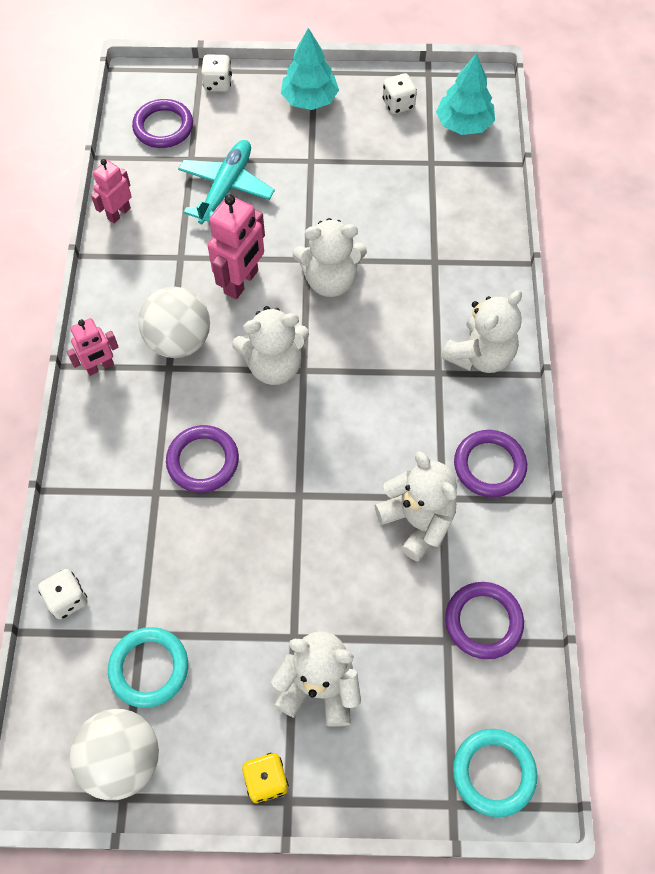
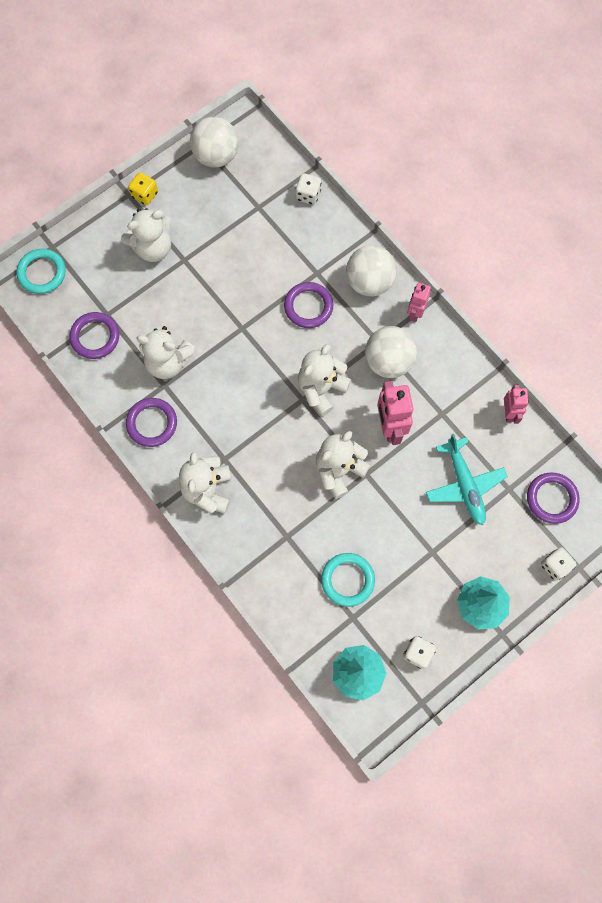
camera: 140 degrees right, 10 degrees up
turquoise ring [108,627,188,708] -> turquoise ring moved to [321,553,375,607]
none -> white ball [346,245,397,297]

